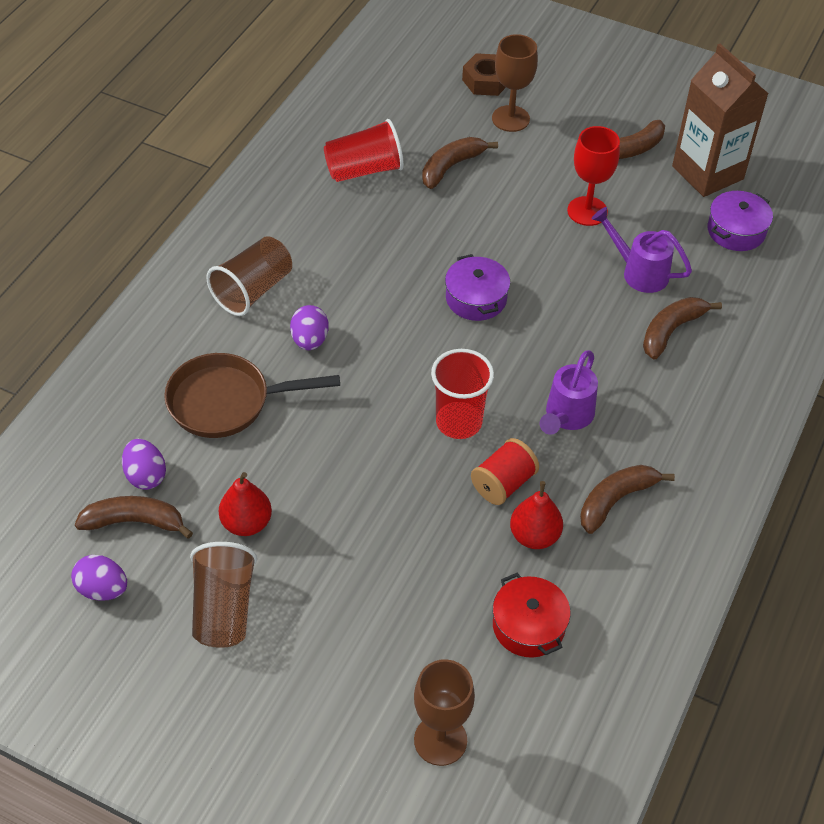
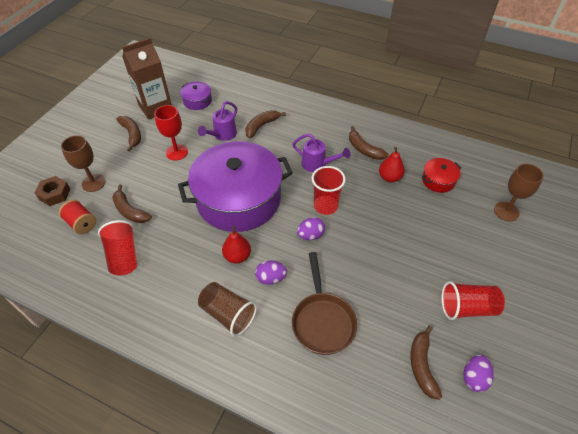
camera: 90 degrees left, 0 degrees up
purple egg [122,439,166,490] -> purple egg moved to [297,217,325,240]
brown cup [190,542,257,648] -> red cup [441,281,505,320]
red pear [218,472,272,536] -> red pear moved to [222,226,251,264]
purple pot [445,254,510,321] -> purple pot [178,141,293,232], size x2.46
red spool [471,438,539,505] -> red spool moved to [59,200,96,234]
brown banana [643,297,722,360] -> brown banana turned 90 degrees clockwise [245,110,286,138]

